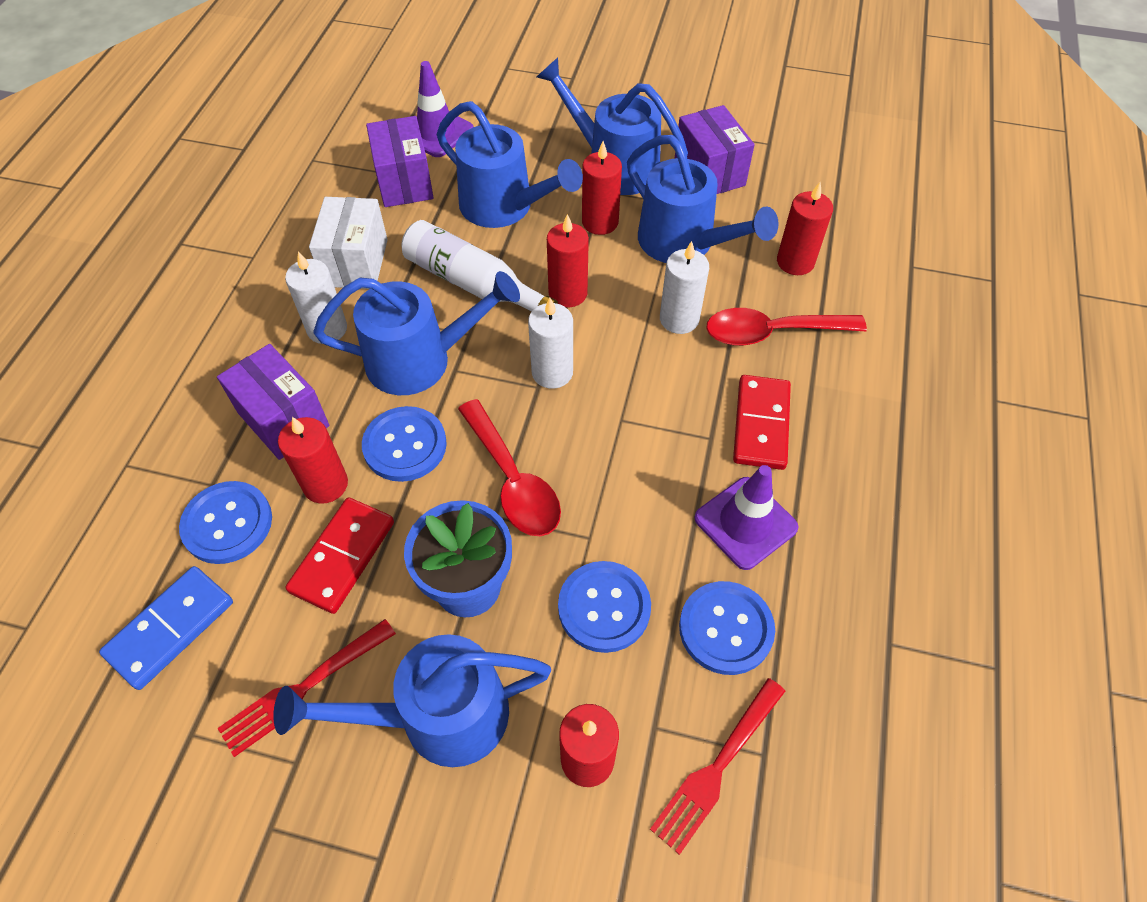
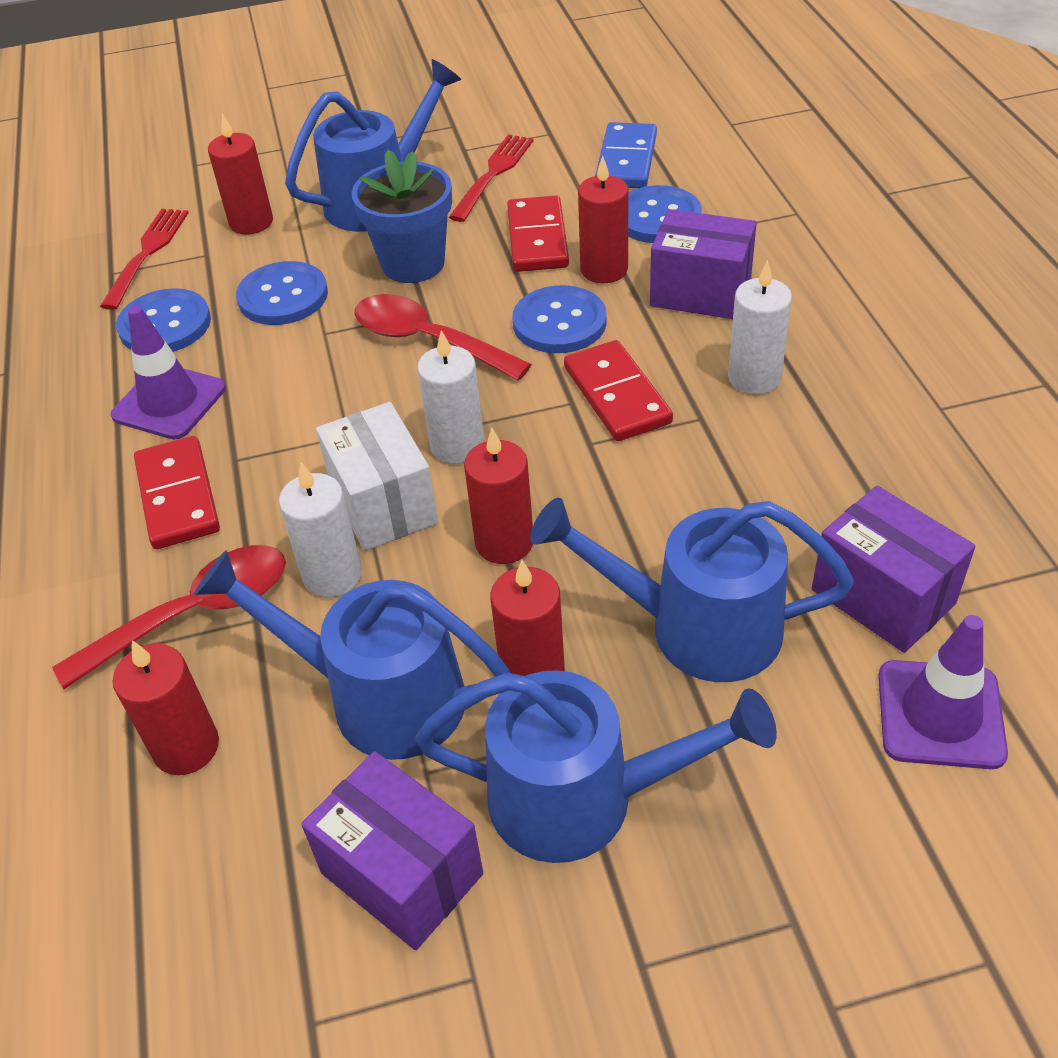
camera: 155 degrees right, 10 degrees down
white box [309,197,388,289] -> white box moved to [316,402,438,551]
blue watering can [313,271,520,395] -> red domino [564,340,673,441]
white bottle [402,220,558,311] -> none

